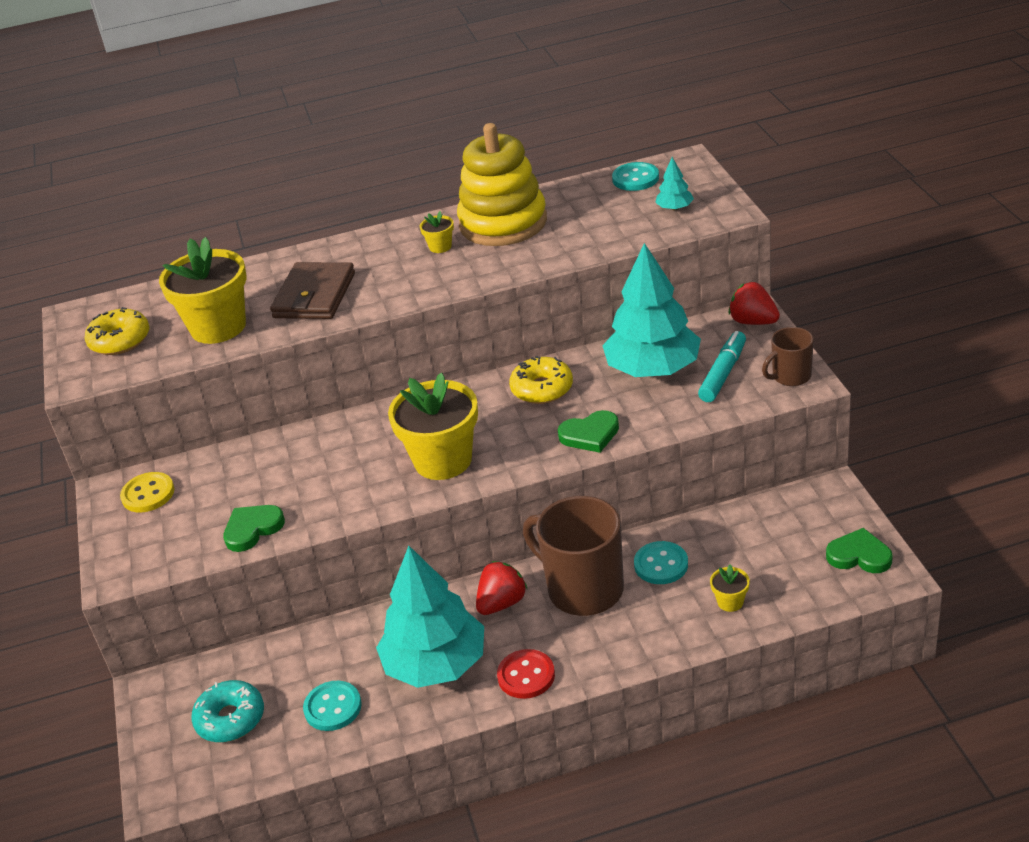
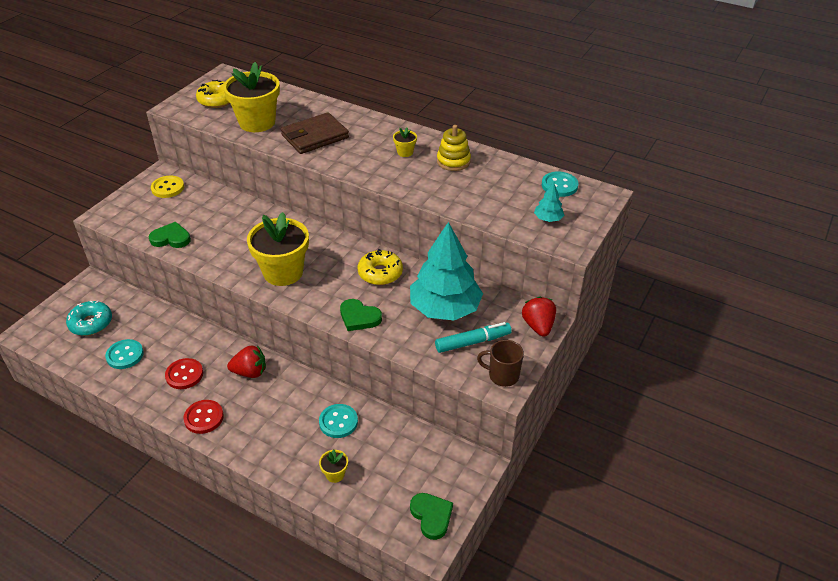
camera: 40 degrees right, 5 degrees up
turquoise tree [376,546,484,688] -> red button [165,358,203,389]
yellow stacking toy [457,123,547,246] -> yellow stacking toy [437,125,471,171], size x0.53
brown mug [523,496,624,616] -> none

